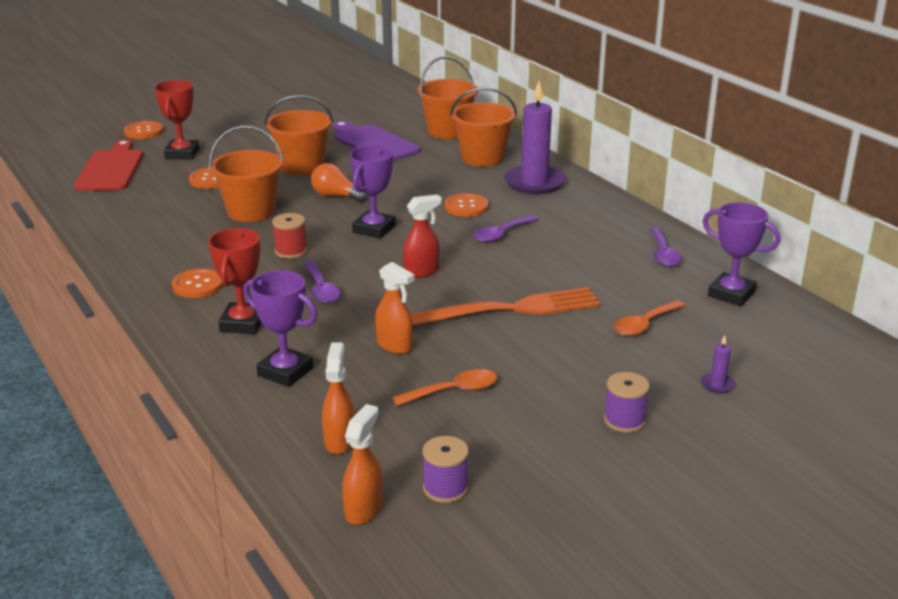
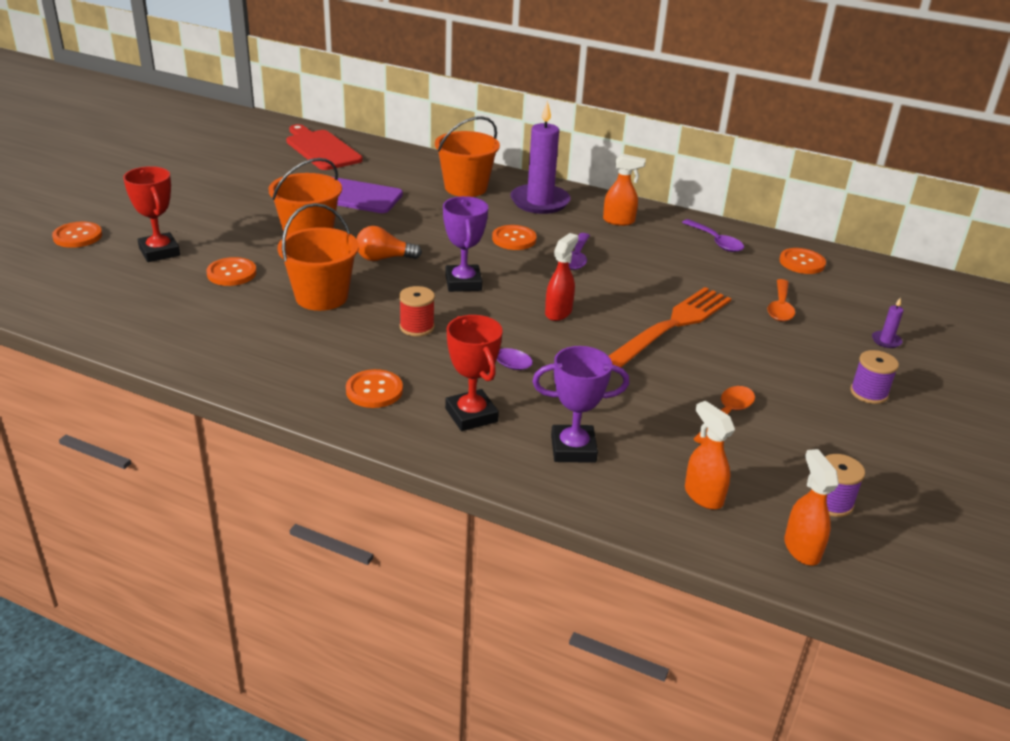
camera: 35 degrees left, 5 degrees up
red cutting board [74,140,143,191] -> red cutting board moved to [286,124,363,170]
orange spray bottle [375,262,415,354] -> orange spray bottle moved to [603,154,646,226]
orange bucket [417,56,478,139] -> none
purple trophy [703,202,780,306] -> orange button [779,248,826,274]

